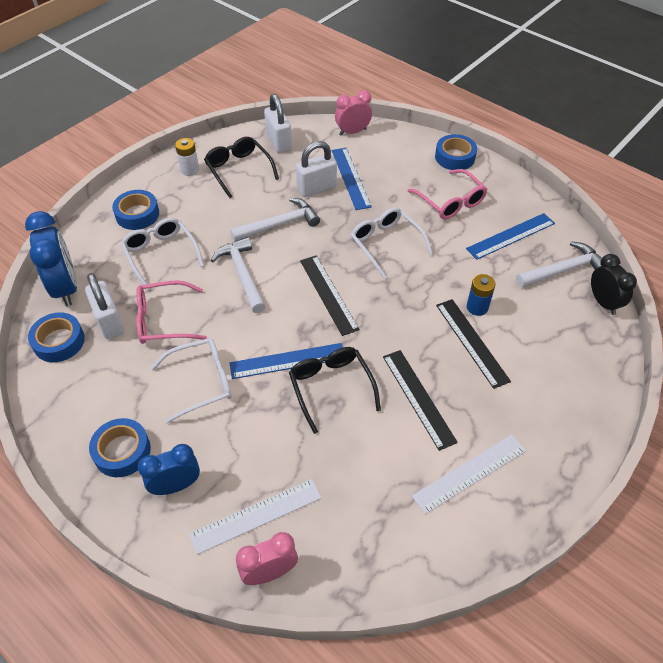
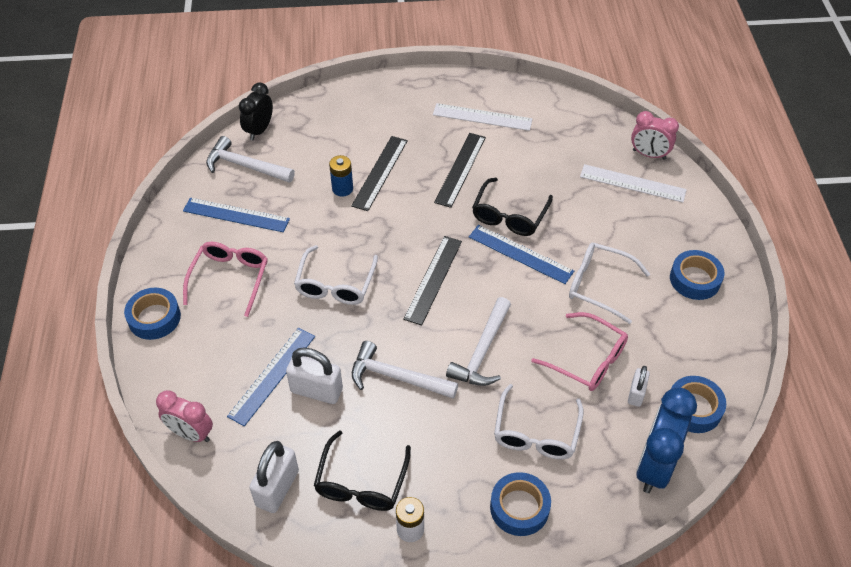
camera: 135 degrees left, 0 degrees up
white padlock [85,273,124,339] -> white padlock [628,366,650,407], size x0.59
blue clock [138,444,200,495] -> none

